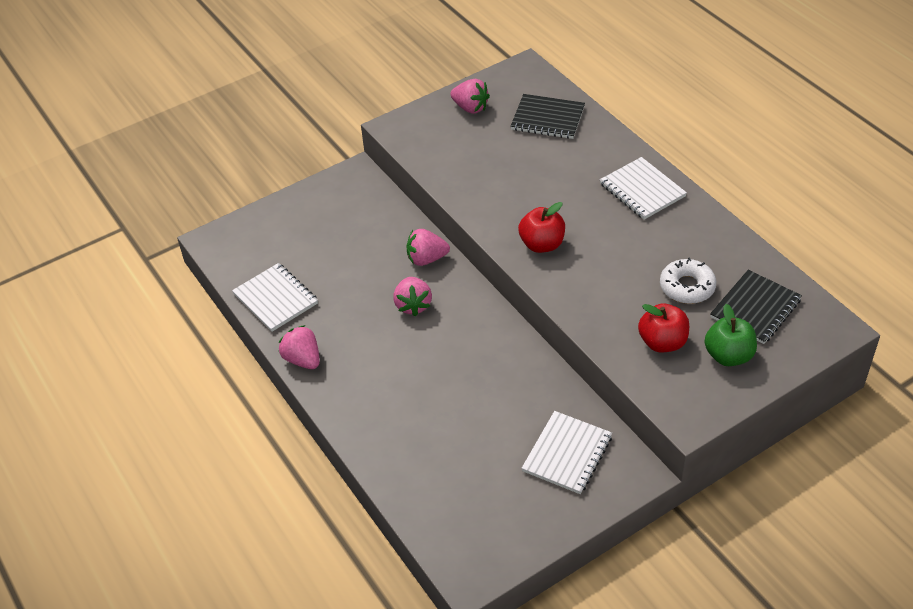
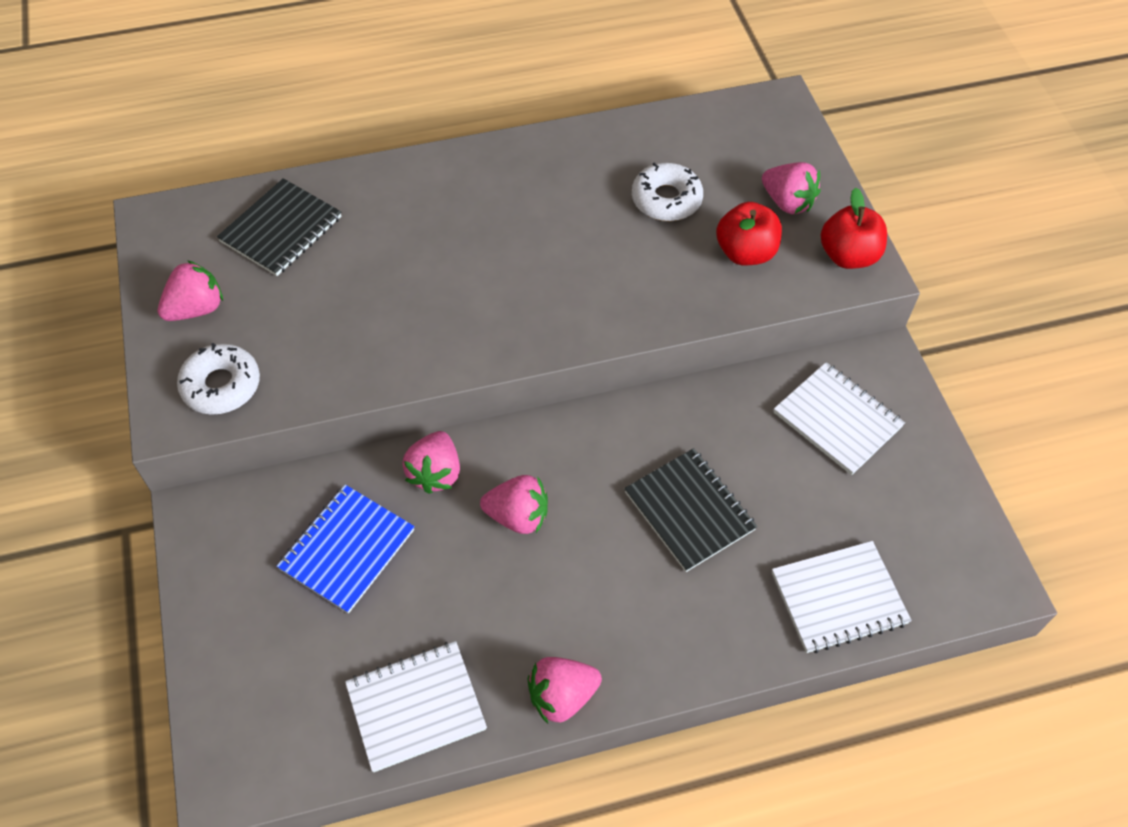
camera: 75 degrees left, 10 degrees up
red apple [518,202,565,253] -> red apple moved to [821,188,887,269]
white notebook [600,157,687,220] -> white notebook moved to [772,541,912,653]
green apple [705,304,757,366] -> pink strawberry [762,162,821,214]
black notebook [710,270,802,344] -> black notebook moved to [624,448,757,572]
none -> white donut [177,343,260,415]
none -> blue notebook [277,485,415,614]

